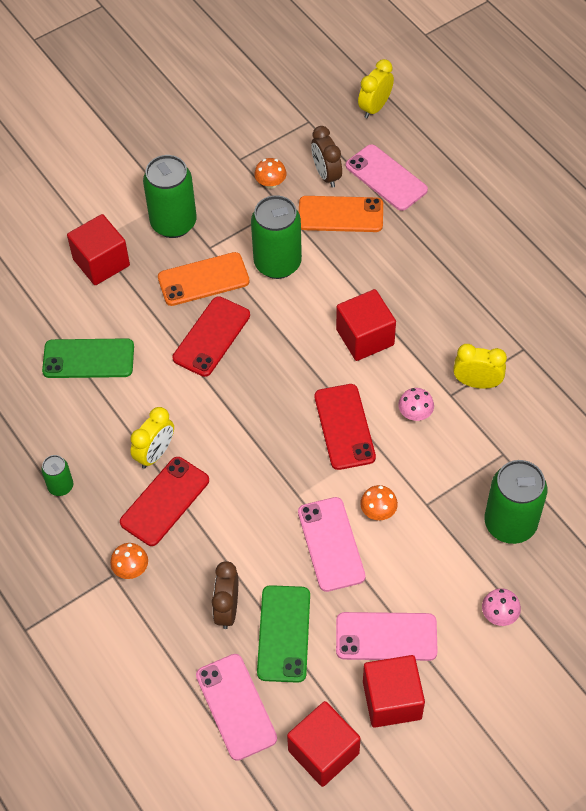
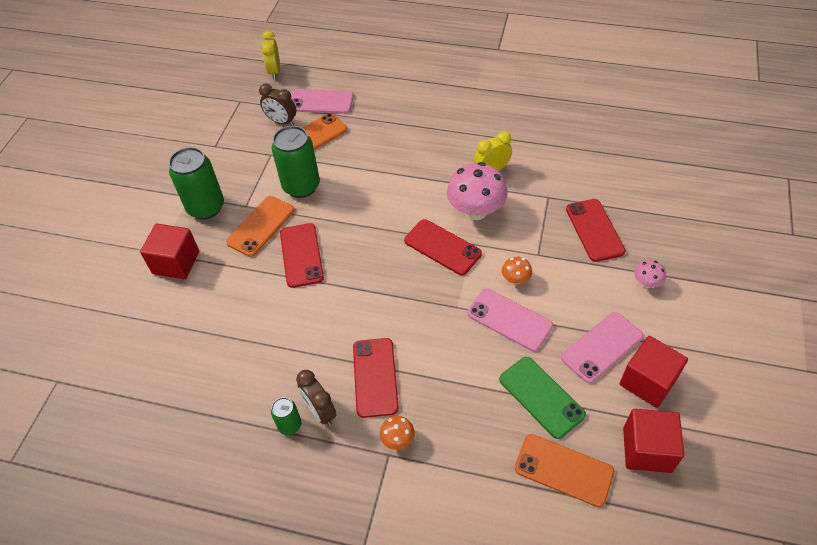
camera: 40 degrees left, 5 degrees down
green phone [42,338,134,378] -> none
yellow clock [130,407,174,469] -> none
pink phone [196,654,277,761] -> orange phone [514,434,614,507]
brown clock [212,561,238,629] -> brown clock moved to [296,370,336,426]
orange mushroom [254,158,287,189] -> none
red cube [336,289,396,361] -> none
pink mushroom [398,388,434,421] -> pink mushroom [447,162,508,220], size x2.12
green can [485,460,547,544] -> red phone [566,199,626,262]

